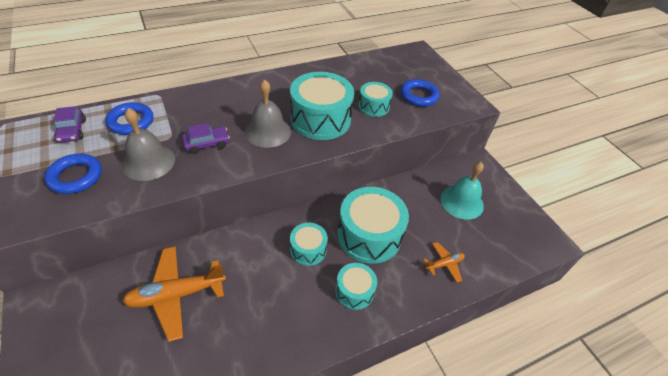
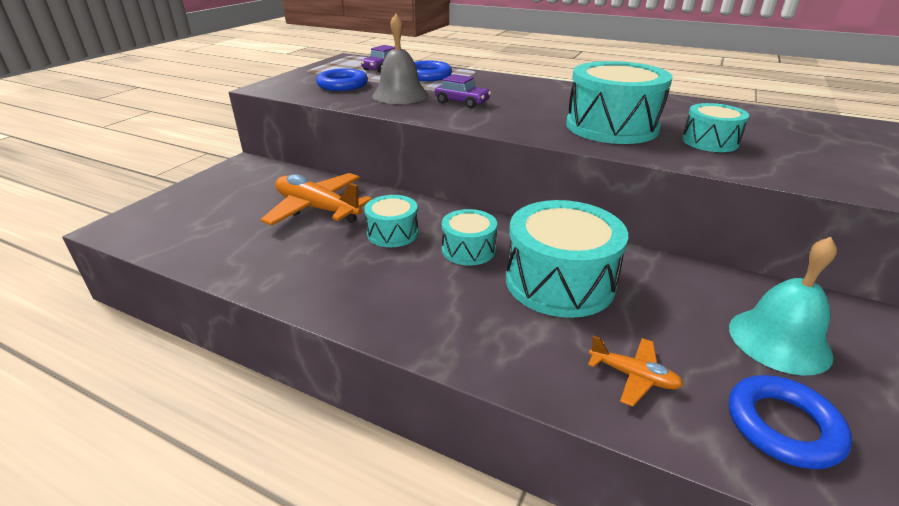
camera: 55 degrees right, 15 degrees down
grey bell [245,79,291,148] -> none
turquoise drum [335,263,377,310] -> turquoise drum moved to [364,195,418,247]
blue ring [400,79,440,107] -> blue ring moved to [729,375,852,469]

